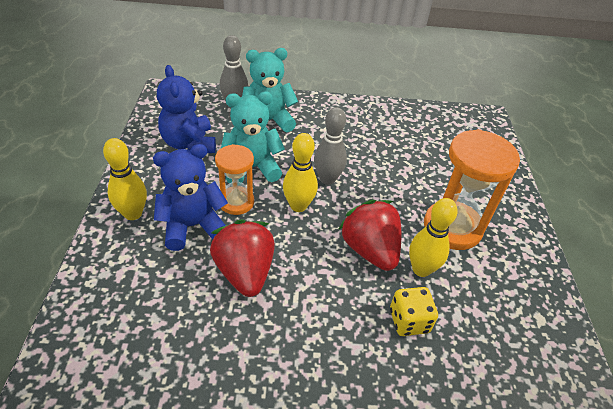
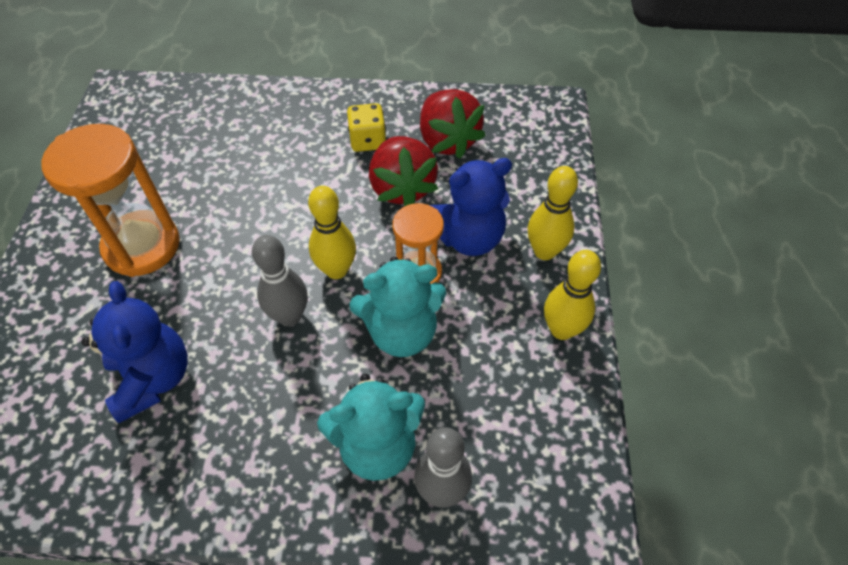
camera: 175 degrees left, 10 degrees up
blue teddy bear [157,65,216,153] -> blue teddy bear moved to [82,281,188,423]
red strawberry [338,199,401,271] -> red strawberry moved to [420,89,486,159]
yellow dice [390,287,438,336] -> yellow dice moved to [347,103,386,152]
yellow bowling pin [409,198,457,277] -> yellow bowling pin moved to [544,250,601,340]

